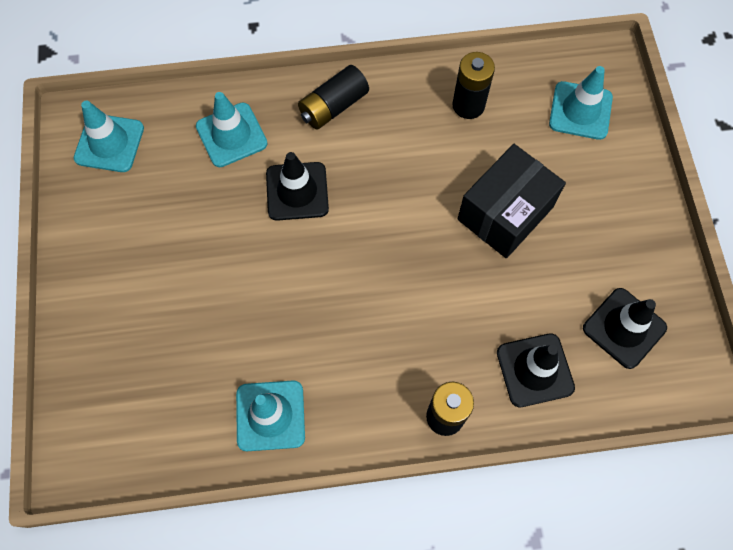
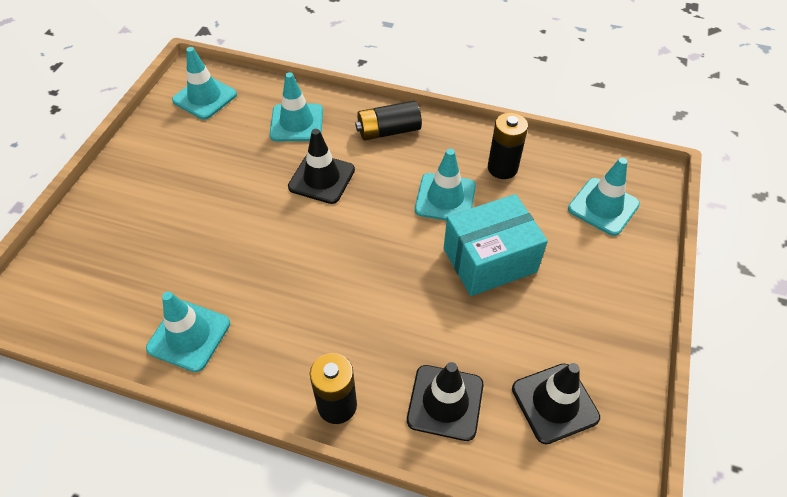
camera: 25 degrees right, 15 degrees down
black box [457,144,566,258] -> turquoise box [444,194,548,296]
none -> turquoise traffic cone [415,149,476,221]

